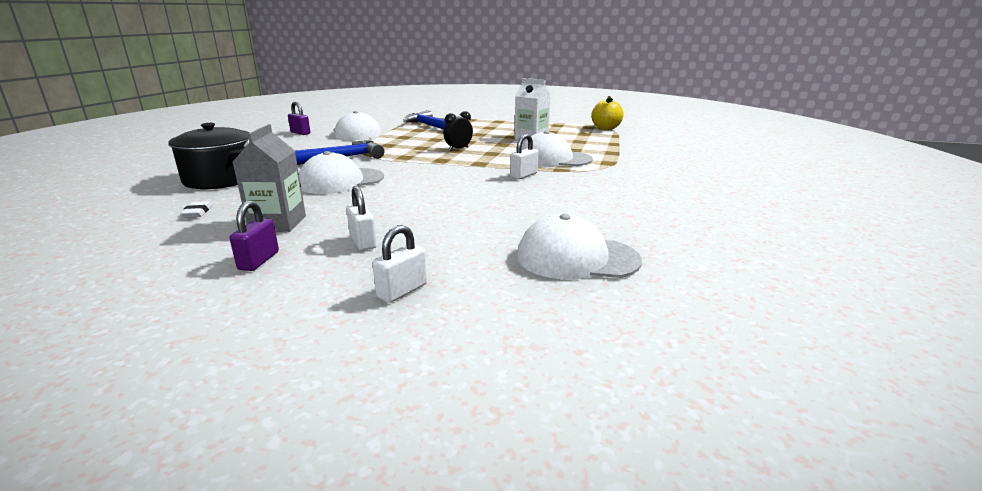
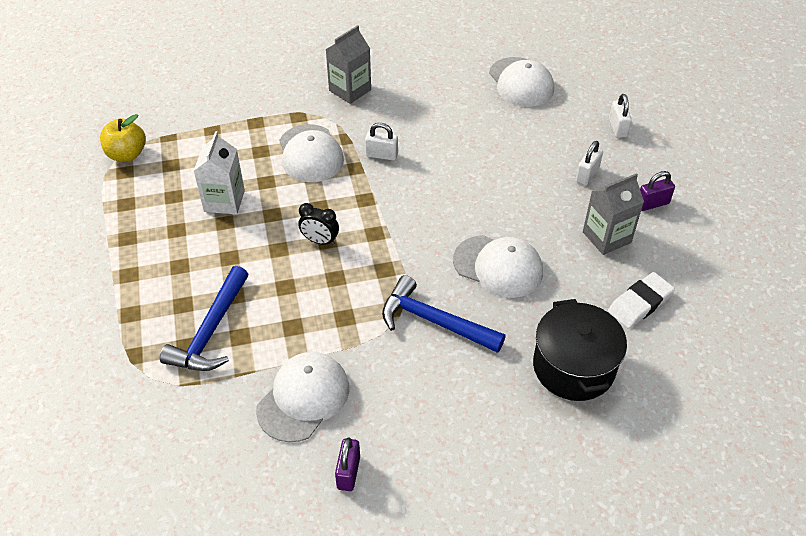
camera: 120 degrees left, 25 degrees up
white eraser [180,201,212,218] -> white eraser [608,272,675,329], size x1.87
white padlock [373,225,427,303] -> white padlock turned 75 degrees clockwise [609,94,632,138]
none -> grey carton [325,25,371,104]

